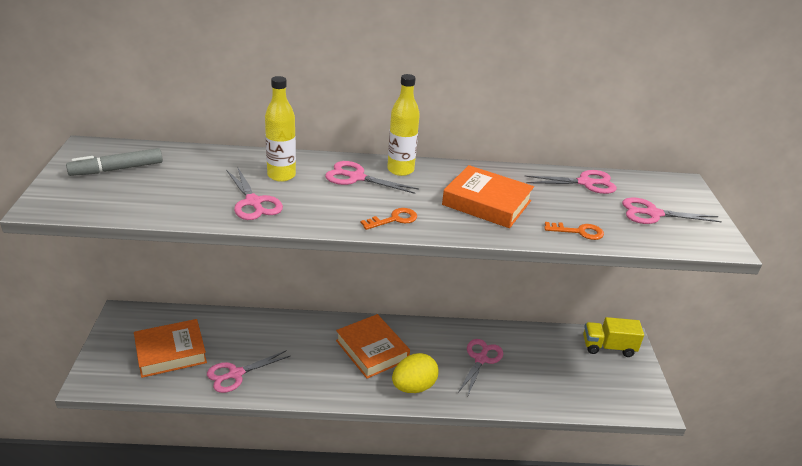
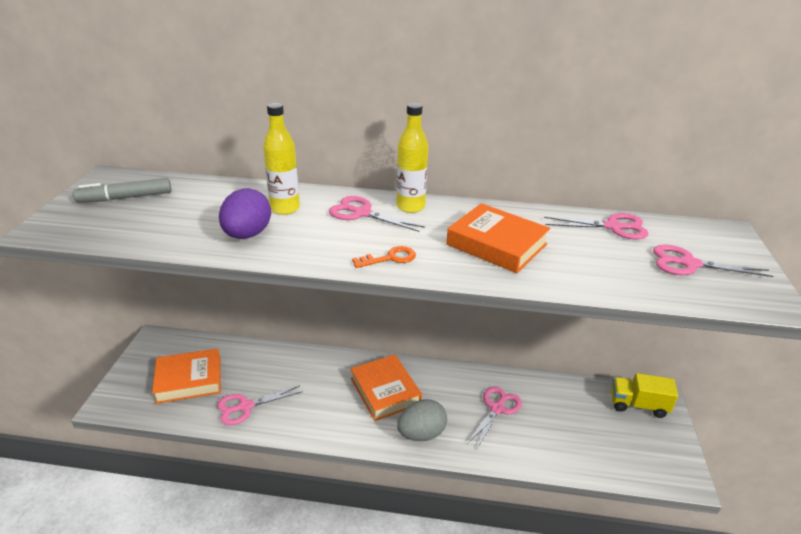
camera: 10 degrees right, 0 degrees up
pink scissors [226,167,283,220] -> purple egg [219,188,271,239]
yellow egg [392,353,439,393] -> grey egg [397,399,447,441]
orange key [544,222,604,240] -> none

